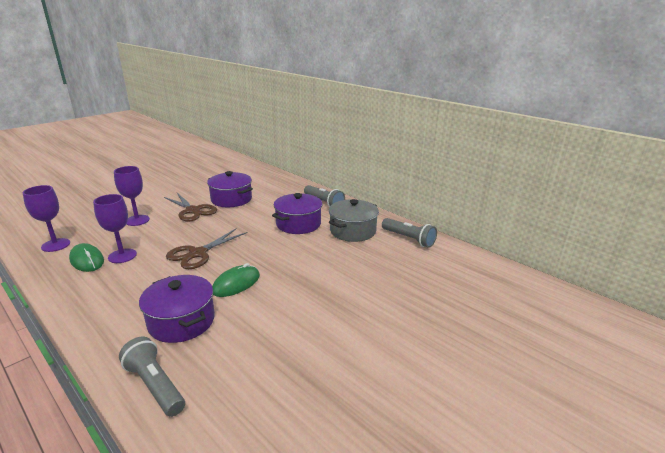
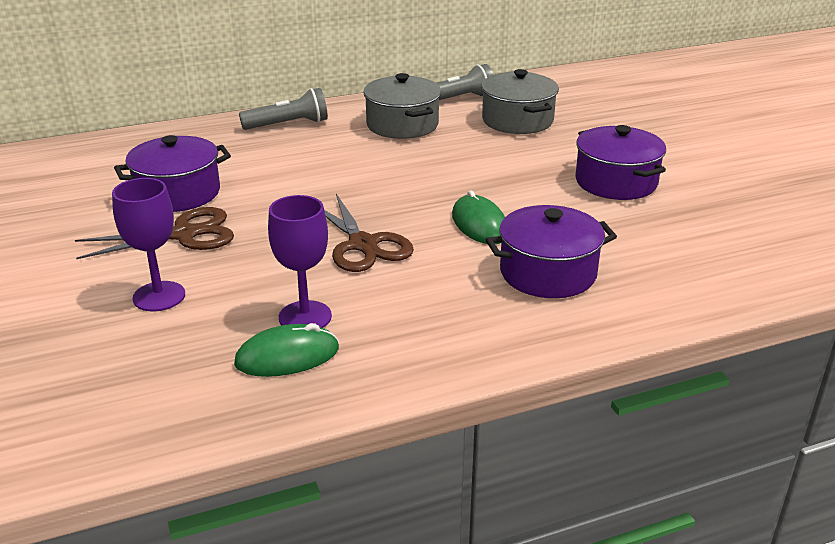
camera: 65 degrees left, 5 degrees up
purple goblet [23,185,70,252] -> none
grey flashlight [119,337,185,417] -> none
purple pot [272,193,322,234] -> purple pot moved to [575,125,666,200]
none -> grey pot [481,69,559,134]

